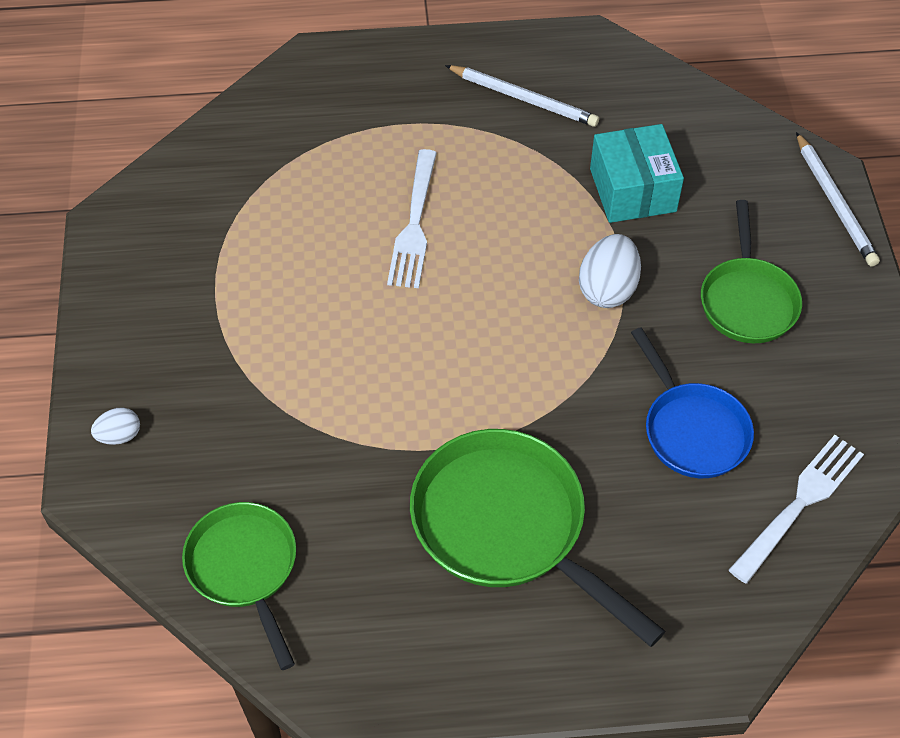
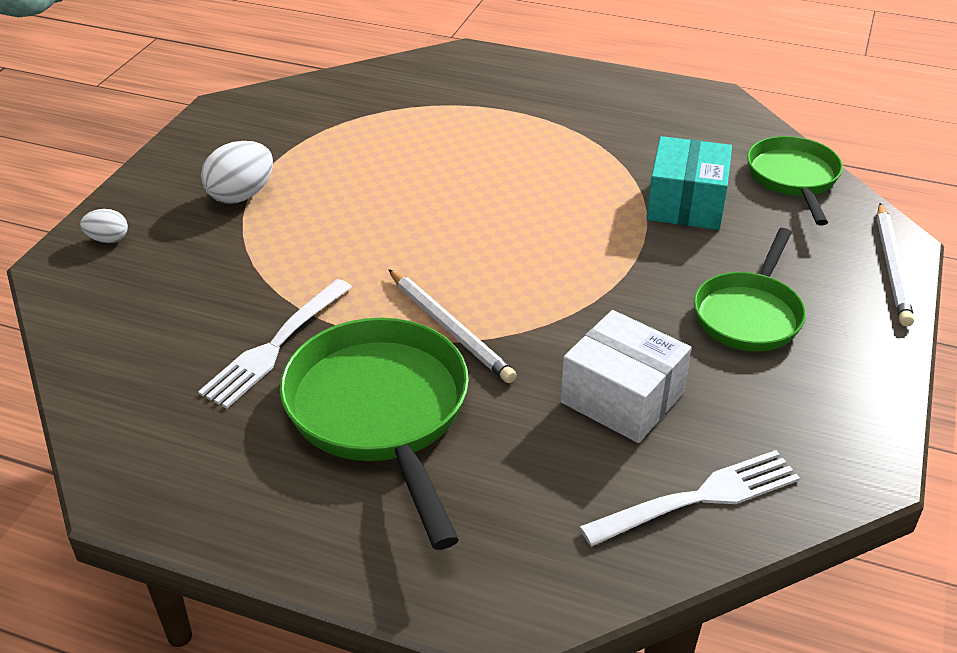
camera: 25 degrees right, 15 degrees down
green pan [182,502,296,670] -> green pan moved to [747,136,843,225]
white fork [387,149,437,288] -> white fork moved to [198,279,352,408]
white pencil [445,65,599,127] -> white pencil moved to [388,269,517,383]
white egg [579,234,641,308] -> white egg moved to [201,141,273,203]
blue pan [631,327,754,478] -> white box [560,310,692,443]

